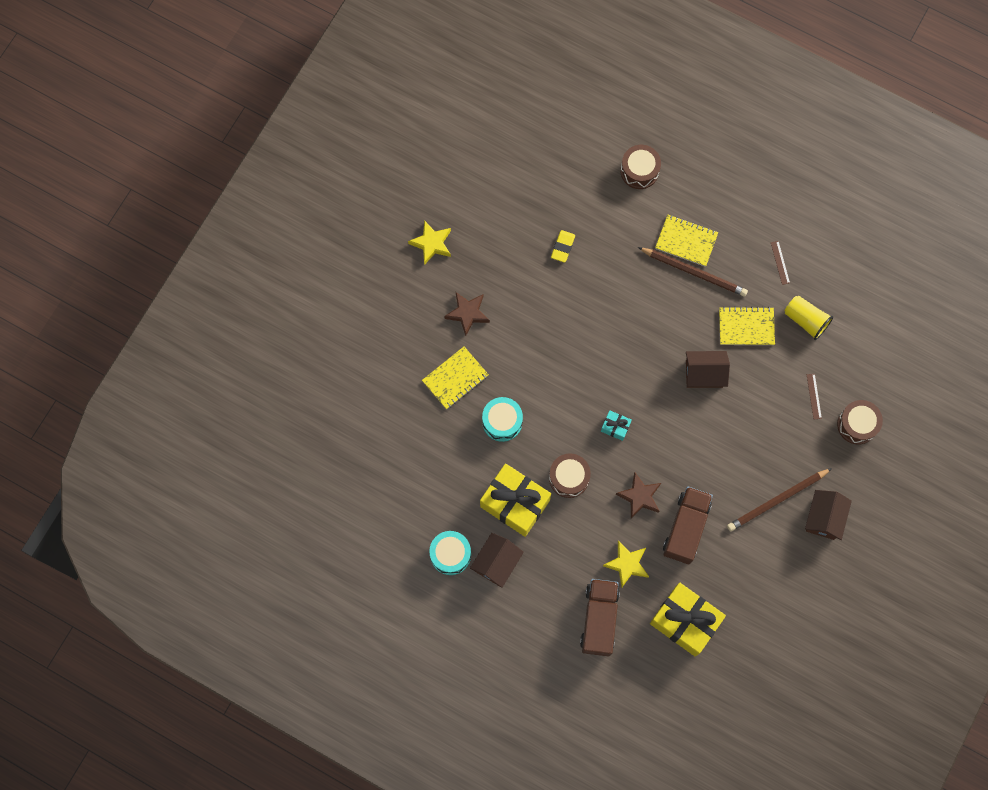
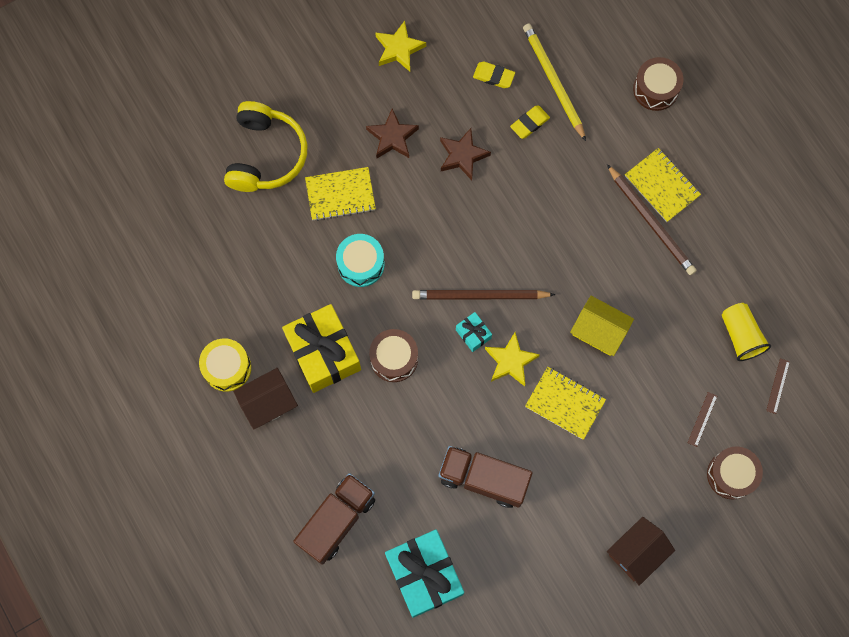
camera: 30 degrees right, 0 degrees up
turquoise drum [429,531,471,575] -> yellow drum [199,338,251,392]
yellow star [603,541,649,588] -> yellow star moved to [485,332,540,386]
brown star [616,472,661,518] -> brown star moved to [440,128,491,180]
yellow gift [650,582,726,657] -> turquoise gift [385,530,464,618]
brown truck [663,486,713,565] -> brown truck turned 120 degrees counterclockwise [438,446,533,508]
brown house [686,351,730,388] -> yellow house [570,296,634,356]
yellow notebook [719,306,775,345] -> yellow notebook moved to [525,367,606,440]
brown pencil [727,468,832,531] -> brown pencil moved to [412,290,555,299]
brown ruler [771,241,790,285] -> brown ruler moved to [766,358,790,414]
none -> yellow headphones [224,101,307,192]
none -> yellow eraser [473,62,515,88]
none -> yellow pencil [523,24,586,141]

